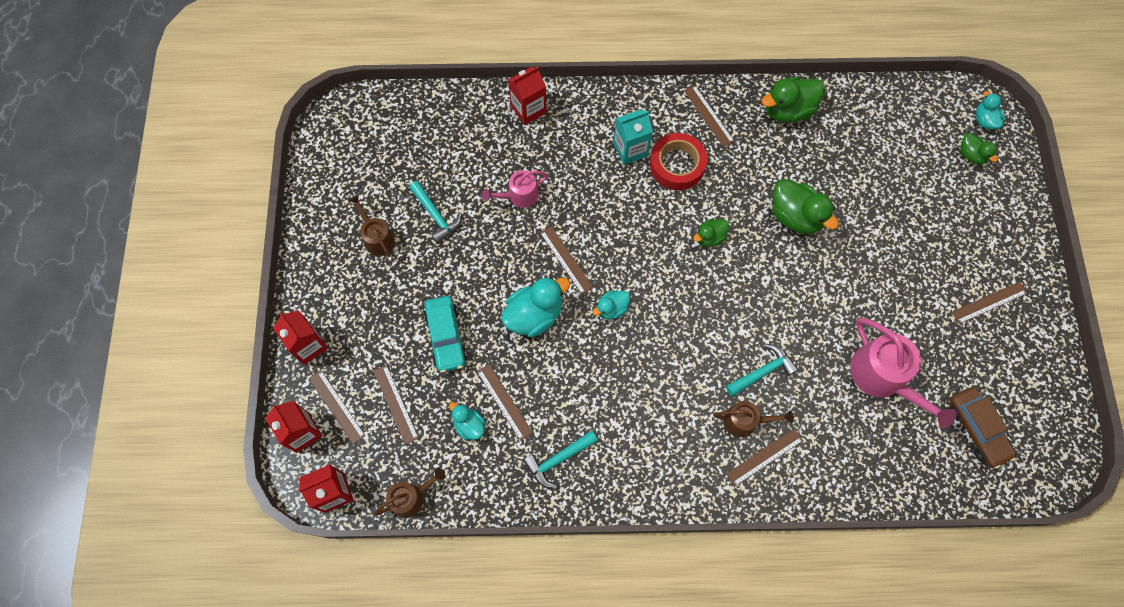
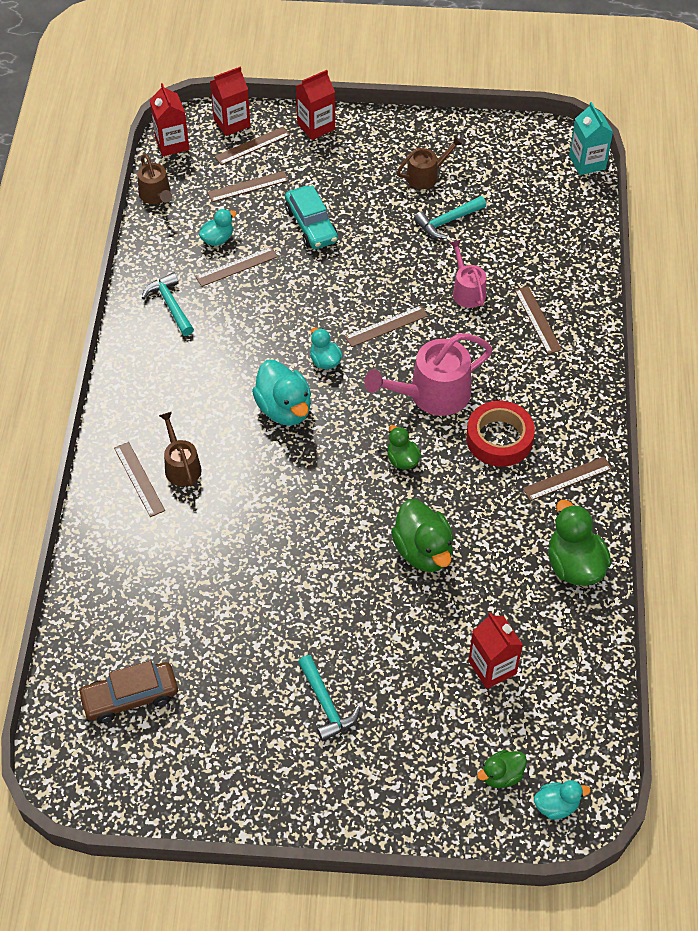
camera: 95 degrees right, 15 degrees down
turquoise car [424,296,467,373] -> turquoise car turned 105 degrees counterclockwise [285,186,338,249]
turquoise duck [501,277,571,337] -> turquoise duck moved to [252,360,311,426]
red carton [508,66,547,125] -> red carton moved to [468,612,523,689]
turquoise carton [613,109,653,165] -> turquoise carton moved to [569,102,613,175]
brown watering can [713,401,794,437] -> brown watering can turned 150 degrees clockwise [159,412,201,486]
turquoise hammer [726,344,798,396] -> turquoise hammer moved to [298,655,360,741]
green duck [773,179,839,234] -> green duck turned 75 degrees counterclockwise [391,499,454,572]
pink watering can [850,318,957,428] -> pink watering can moved to [364,333,493,416]
brown ruler [952,282,1027,324] -> brown ruler moved to [515,286,562,354]

